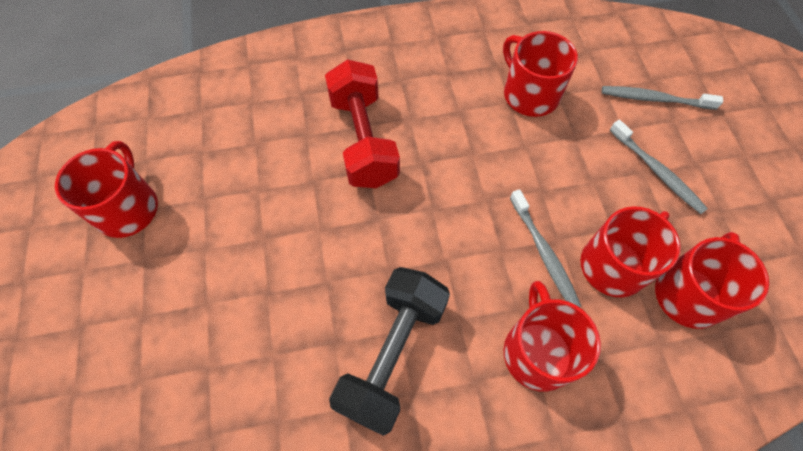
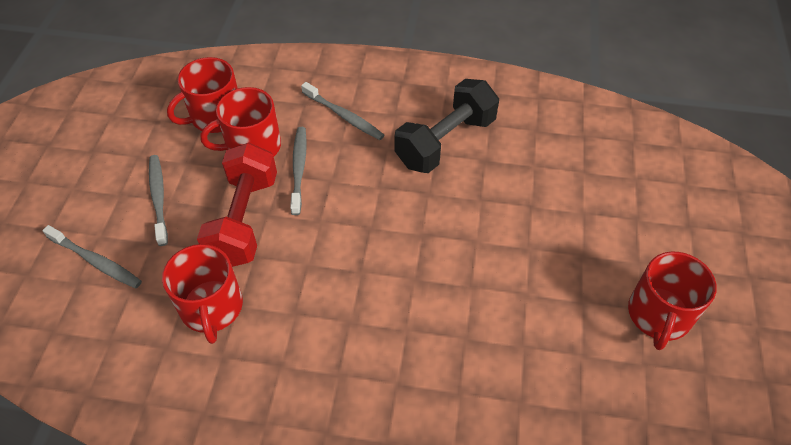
camera: 160 degrees left, 10 degrees down
red dumbbell [325,59,400,188] -> red dumbbell moved to [197,143,277,267]
red mug [503,281,601,392] -> grey toothbrush [301,82,384,140]

